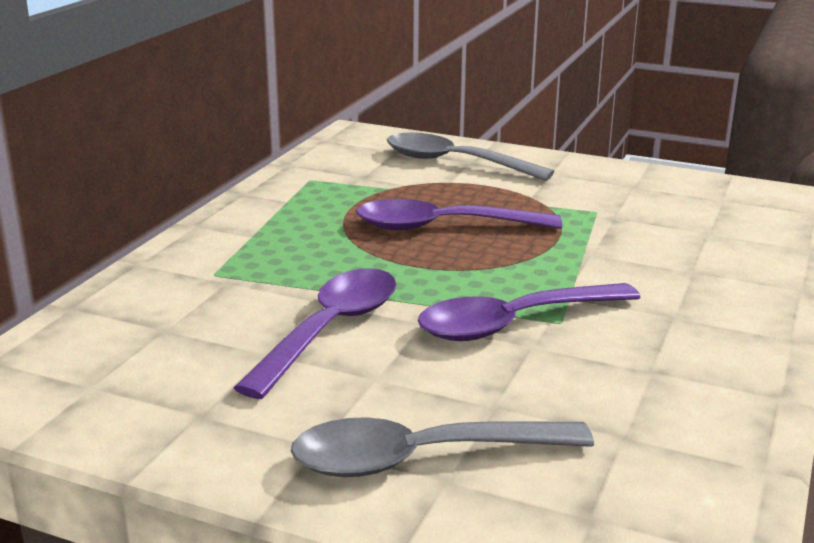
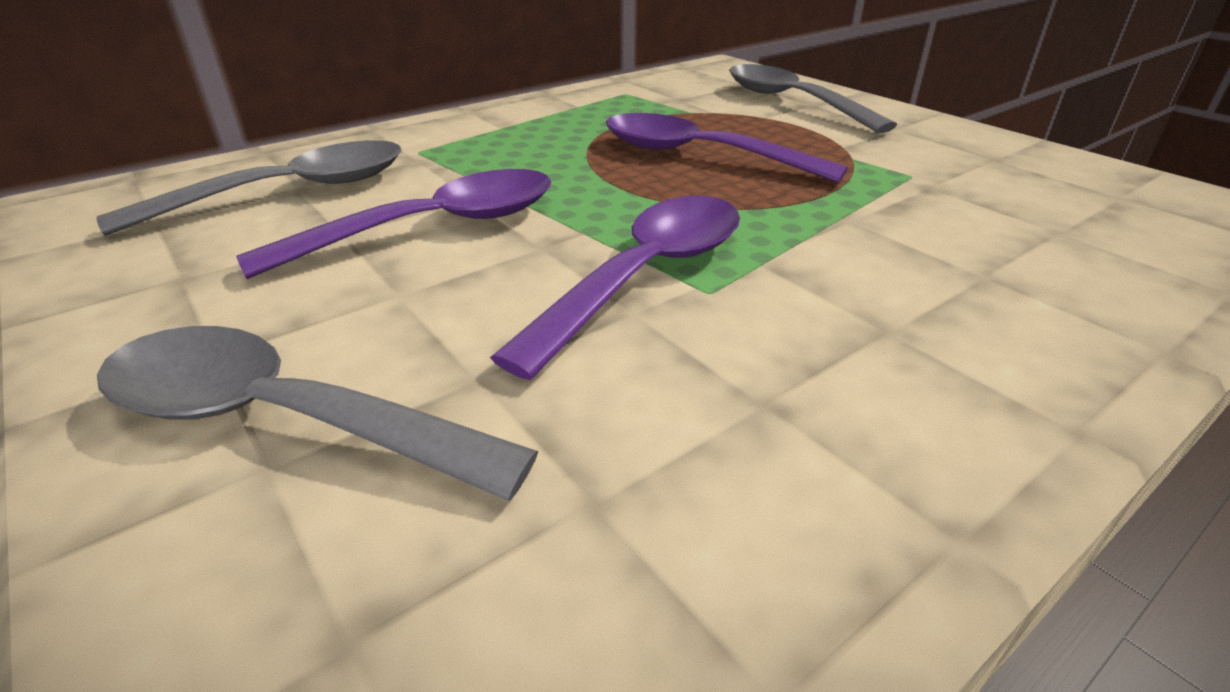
camera: 30 degrees right, 10 degrees up
purple spoon [418,283,641,341] -> purple spoon turned 120 degrees clockwise [490,196,740,380]
none -> grey spoon [96,140,402,236]

